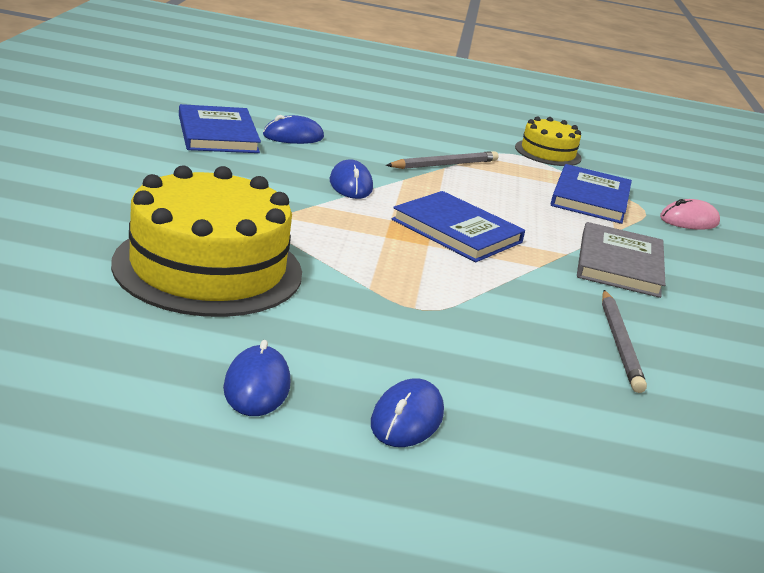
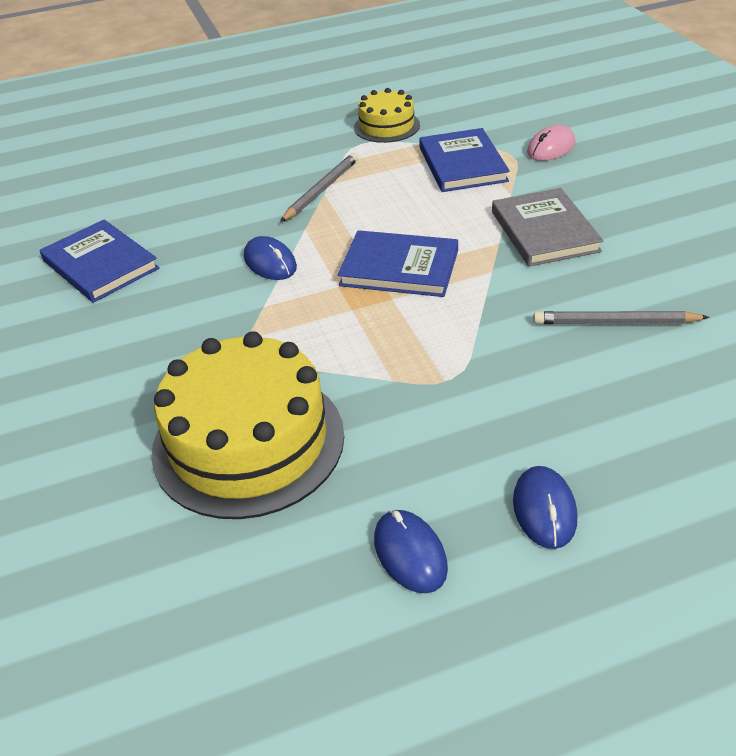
camera: 20 degrees left, 15 degrees up
blue mouse [263,115,324,144] -> none
grey pencil [602,290,647,393] -> grey pencil turned 120 degrees clockwise [533,311,710,324]

